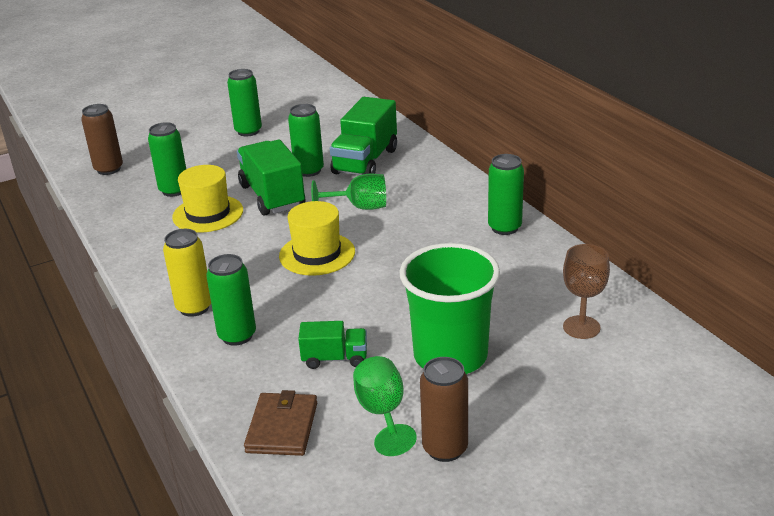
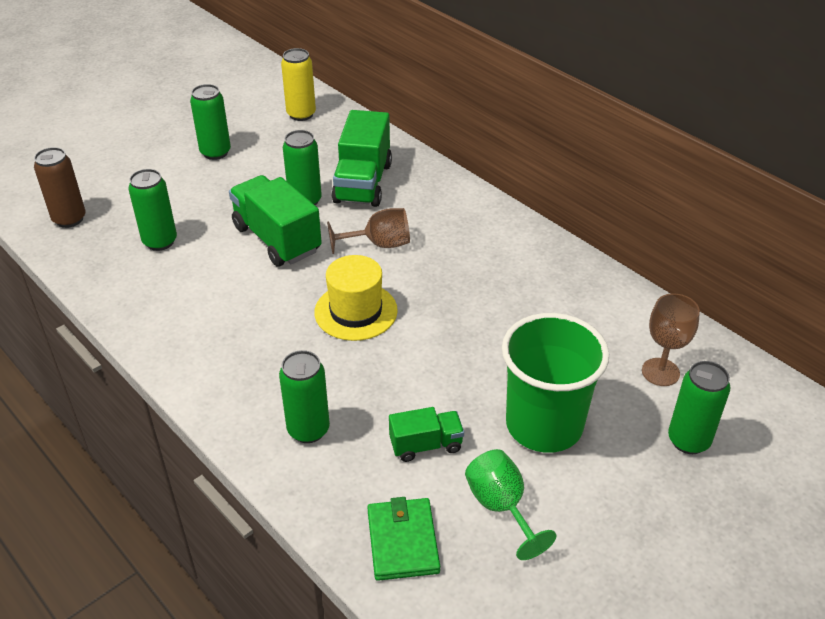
camera: 15 degrees left, 10 degrees up
yellow can [163,229,211,317] -> yellow can moved to [281,48,316,121]
yellow hat [172,165,243,232] -> none
brown wallet [244,390,317,456] -> green wallet [367,497,440,581]
green goblet [311,173,386,210] -> brown goblet [327,208,410,254]
brown can [420,357,468,462] -> none
green can [488,154,524,235] -> green can moved to [668,361,730,454]

